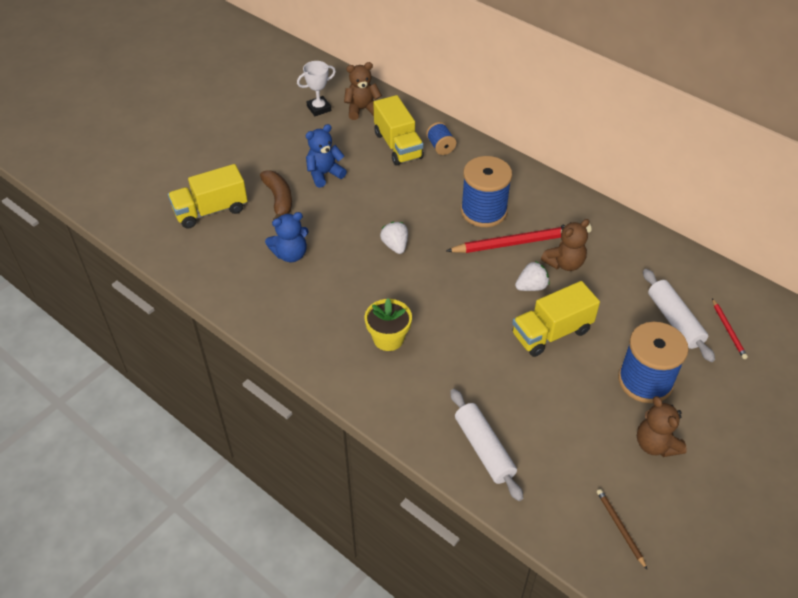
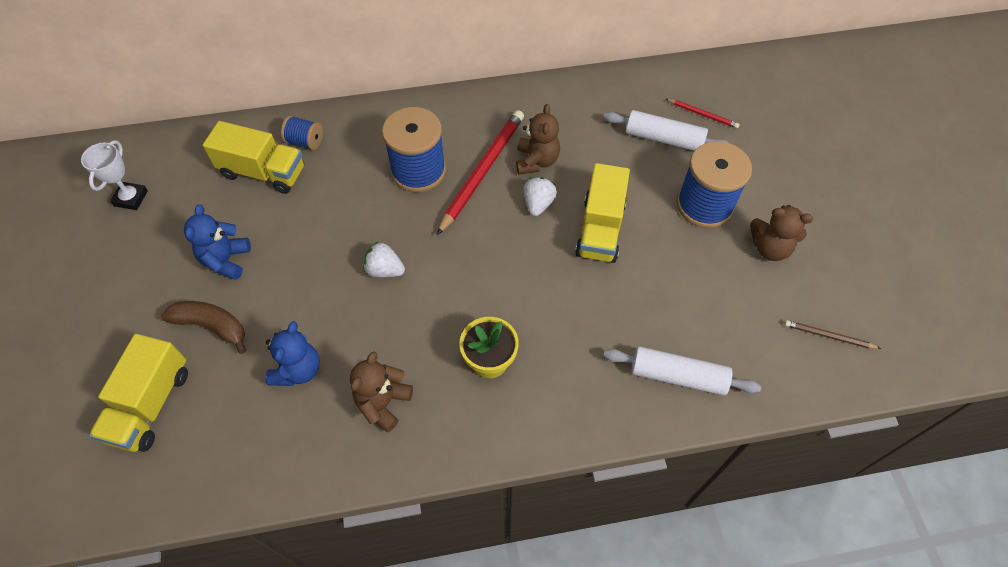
camera: 50 degrees left, 10 degrees up
brown teddy bear [344,62,382,120] -> brown teddy bear moved to [350,352,413,432]

